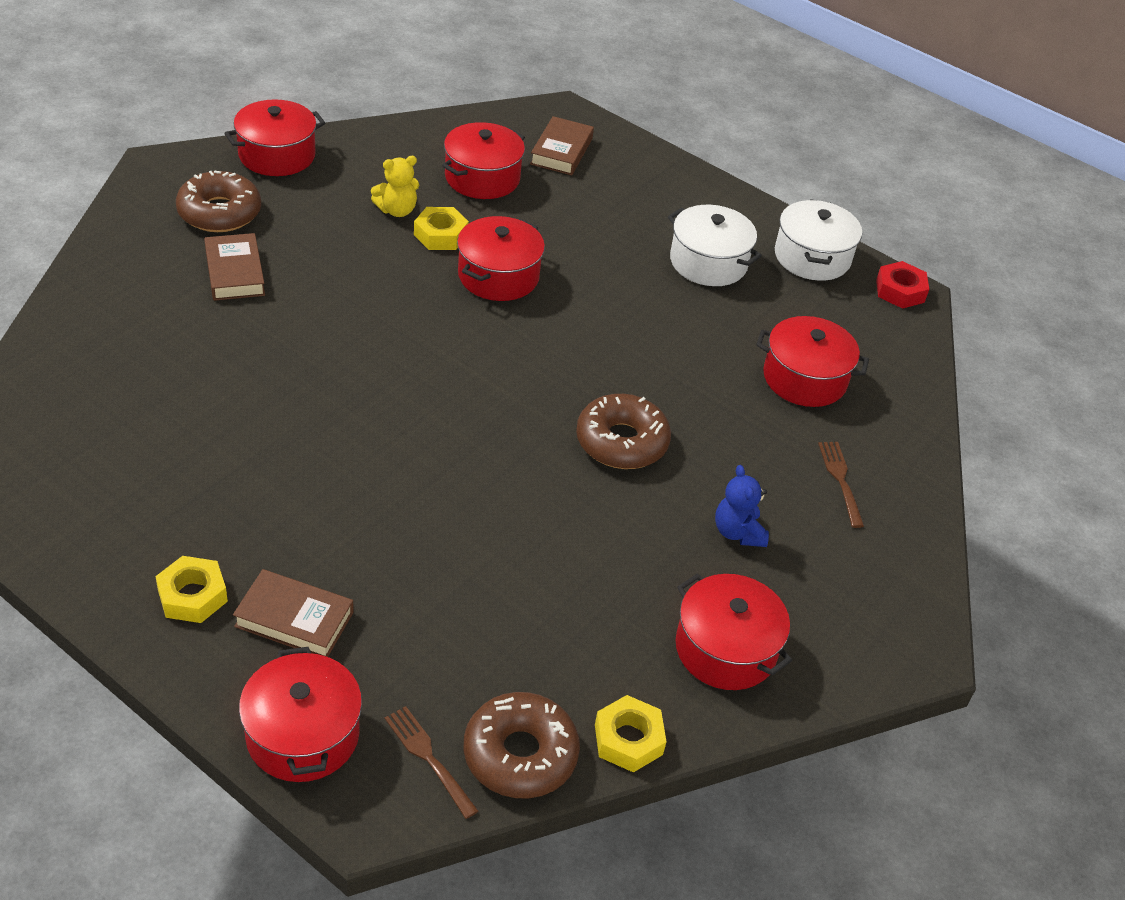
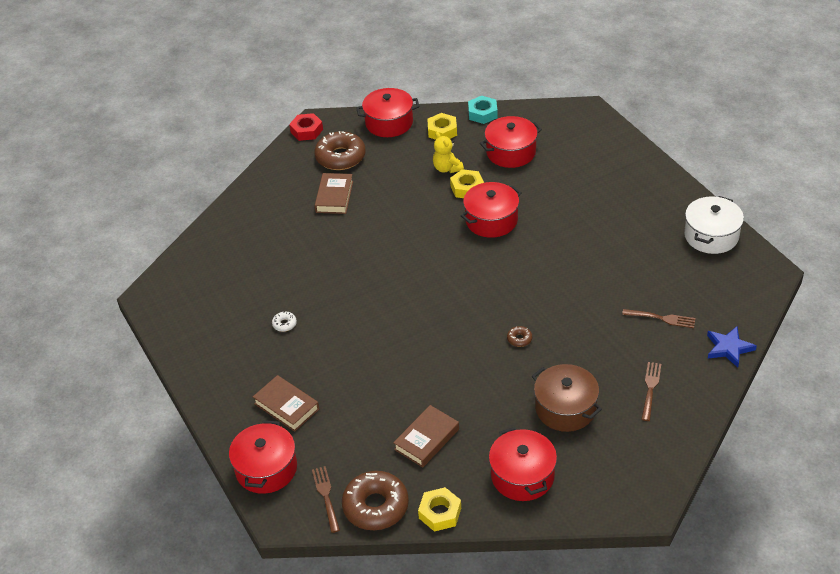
camera: 30 degrees right, 0 degrees up
yellow nut [155,556,228,623] -> yellow nut moved to [427,113,457,140]
yellow teddy bear [371,156,419,217] -> yellow teddy bear turned 60 degrees clockwise [433,132,464,173]
brown book [530,116,594,175] -> brown book moved to [393,405,459,468]
brown donut [576,394,671,469] -> brown donut [507,326,532,347], size x0.42
white pot [668,205,762,286] -> none
blue teddy bear [715,465,769,547] -> brown pot [532,364,602,432]
red pot [756,316,869,407] -> brown fork [622,309,695,328]
red nut [876,261,929,309] -> red nut moved to [289,113,323,141]
none -> white donut [272,311,297,332]
none -> turquoise nut [468,96,498,124]
none -> blue star [707,327,757,368]

